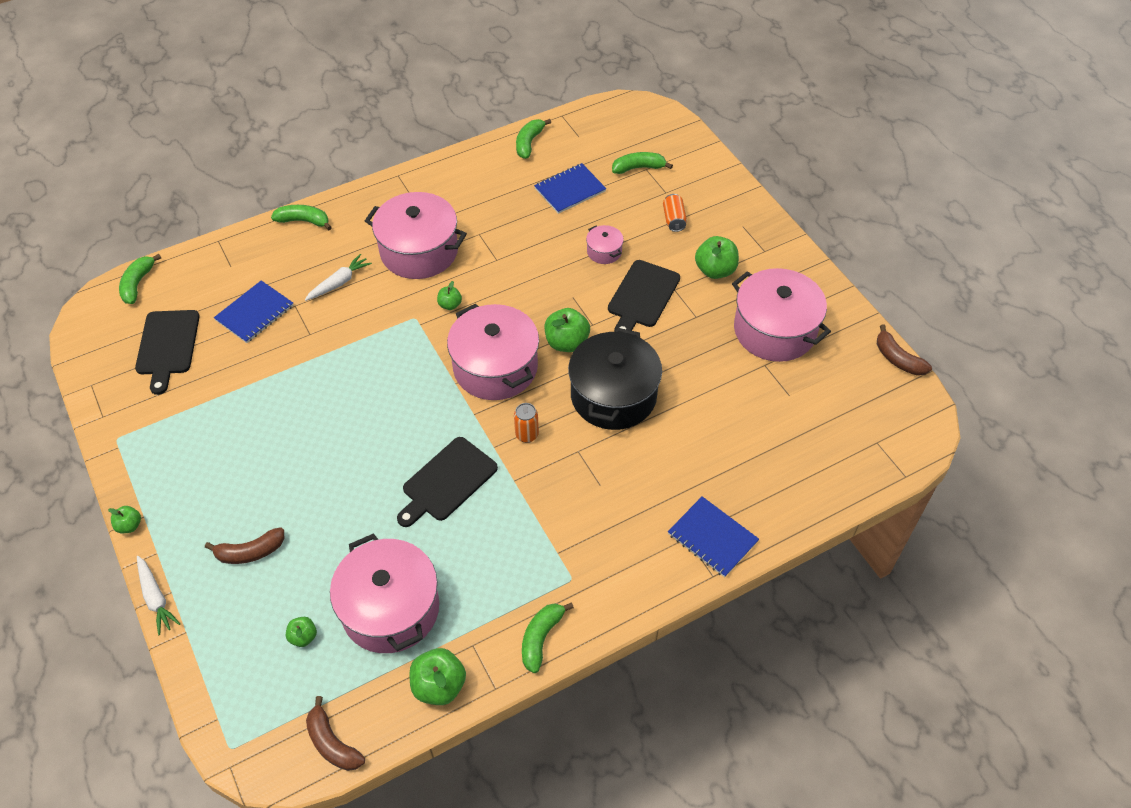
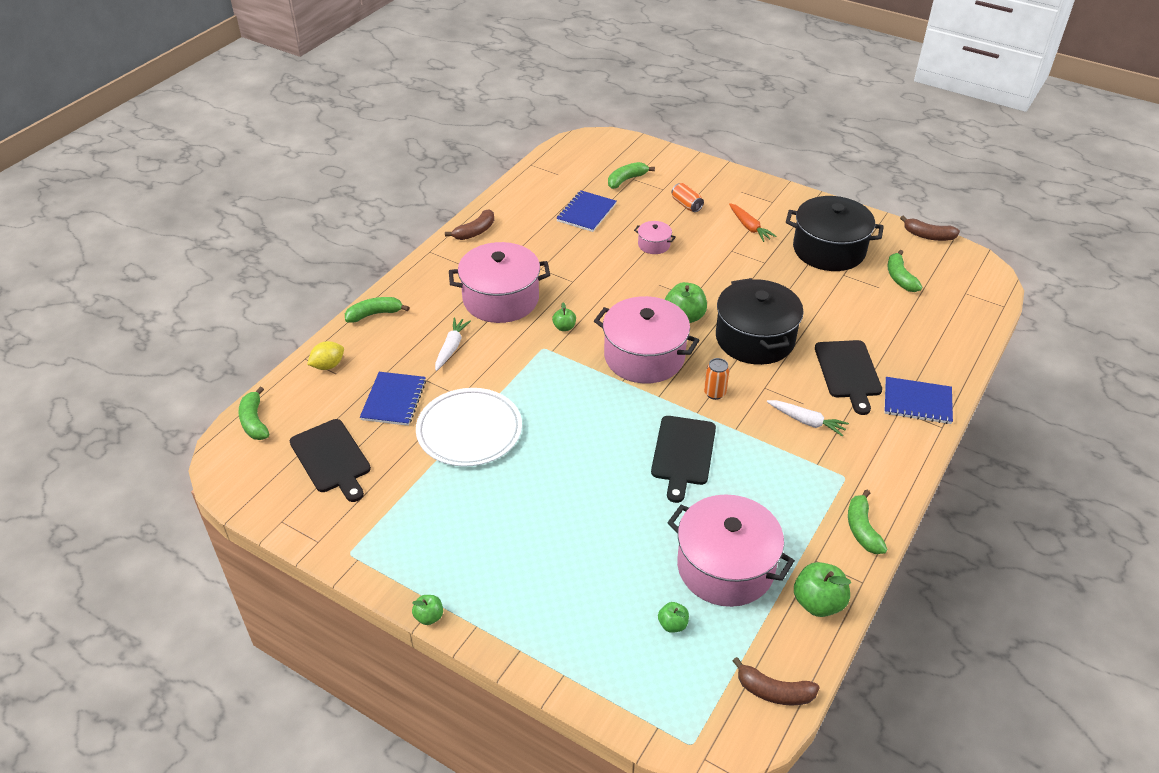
camera: 30 degrees left, 10 degrees down
white carrot [137,556,181,635] -> white carrot moved to [767,400,849,437]
brown banana [205,527,284,564] -> brown banana moved to [445,209,494,240]
green banana [516,119,551,159] -> green banana moved to [887,250,922,292]
black cutting board [608,260,680,332] -> black cutting board moved to [815,340,882,415]
green apple [695,236,739,279] -> orange carrot [729,203,776,242]
pink pot [732,268,831,362] -> black pot [786,196,884,271]
none -> yellow lemon [307,341,344,370]
none -> white plate [416,388,522,467]

